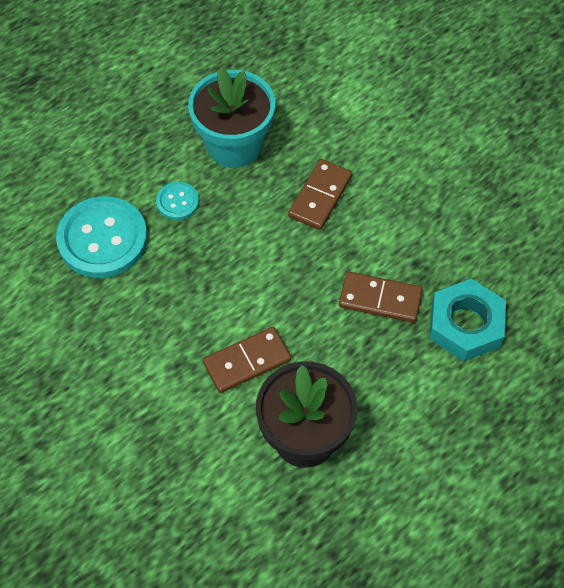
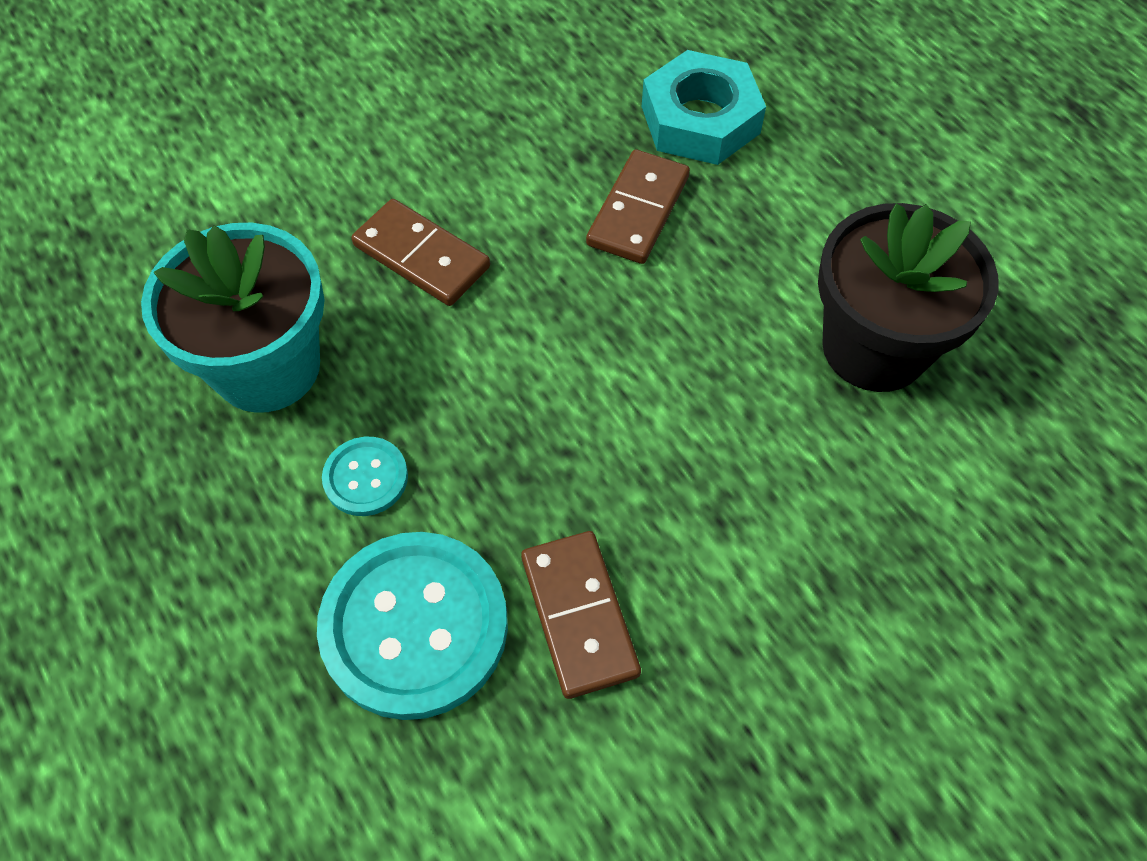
camera: 80 degrees left, 0 degrees up
brown domino [203,327,291,393] -> brown domino moved to [521,531,641,699]

